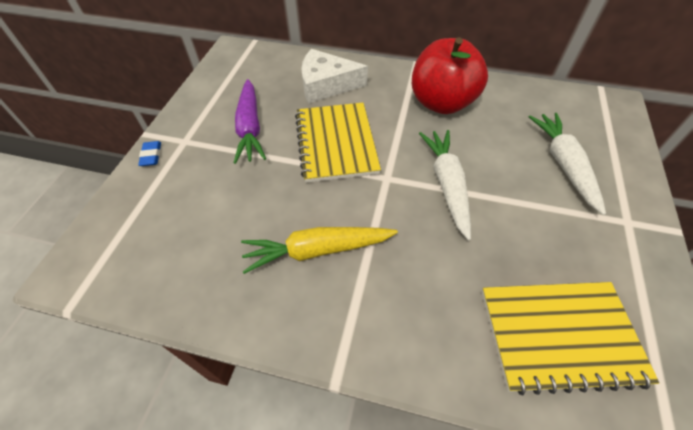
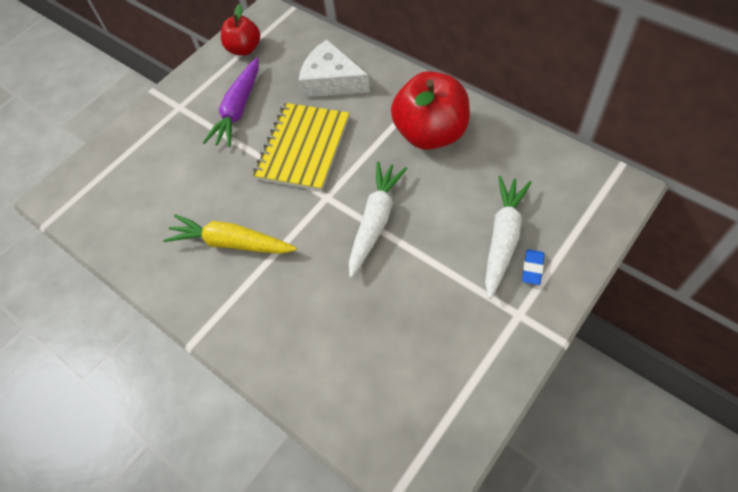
camera: 30 degrees right, 5 degrees up
blue eraser [138,141,161,166] -> blue eraser moved to [522,249,545,285]
yellow notebook [482,282,659,395] -> none
none -> red apple [221,4,260,56]

